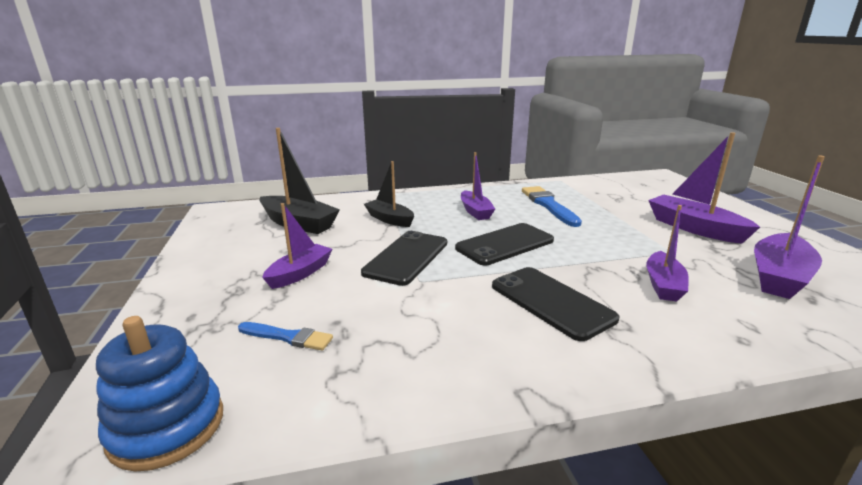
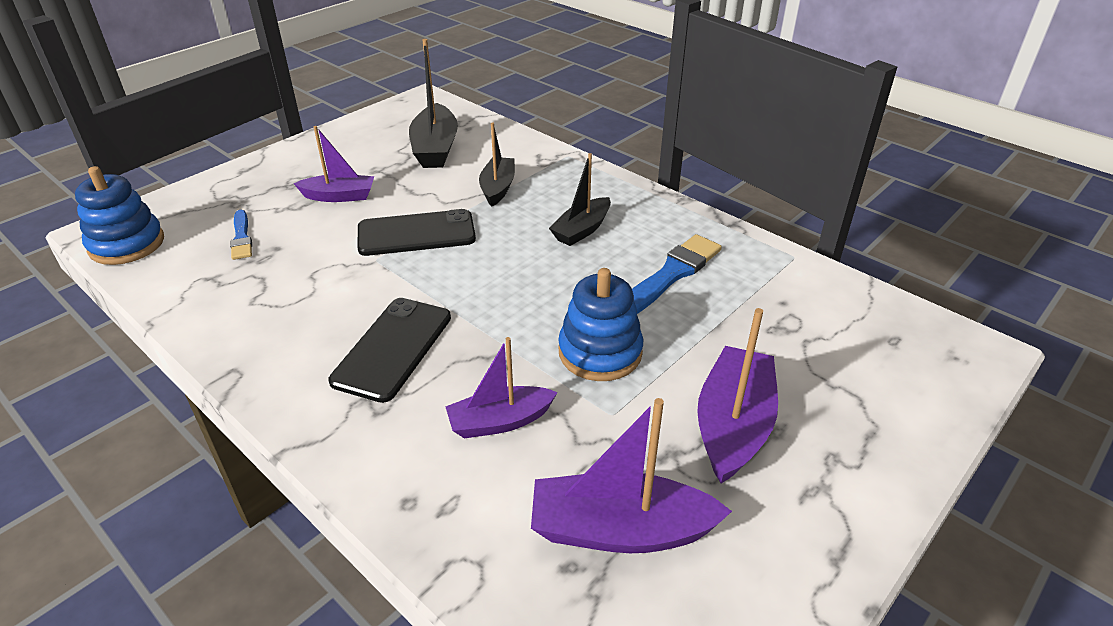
camera: 55 degrees right, 15 degrees up
black phone [455,223,554,265] -> none
purple boat [461,152,495,220] -> black boat [549,153,611,246]
none -> blue stacking toy [558,268,643,381]

